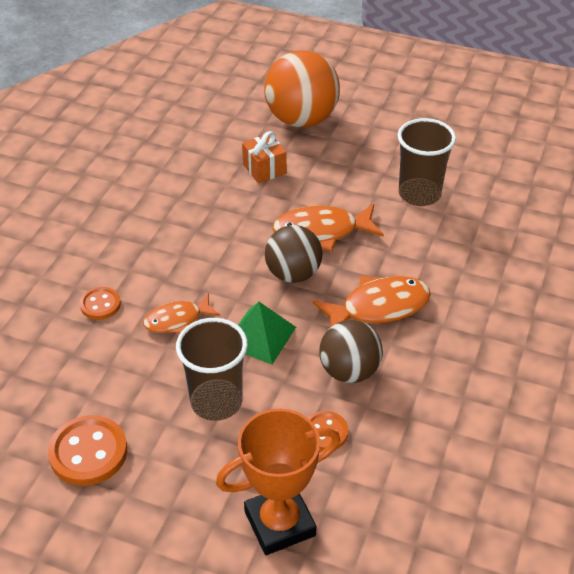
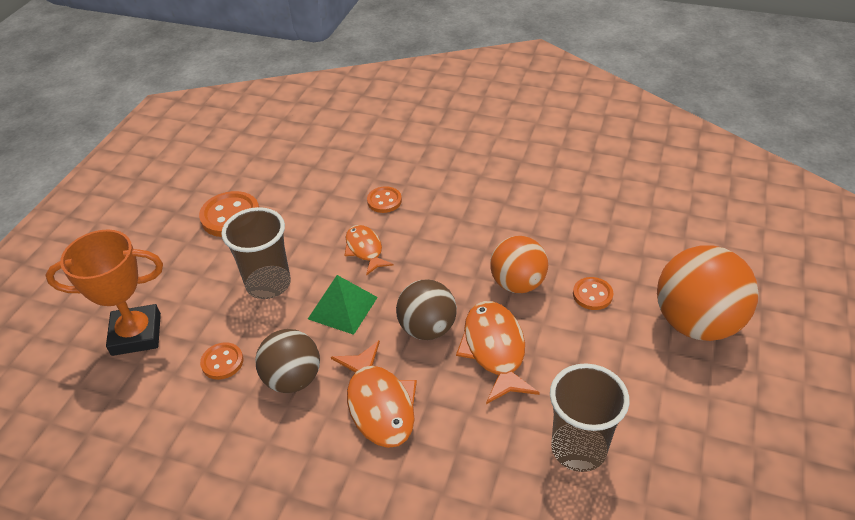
camera: 90 degrees right, 0 degrees up
orange trophy [216,409,340,555] -> orange trophy turned 75 degrees counterclockwise [45,229,163,356]
orange gift [242,131,287,183] -> orange button [573,277,613,310]
none -> orange ball [490,236,548,293]

